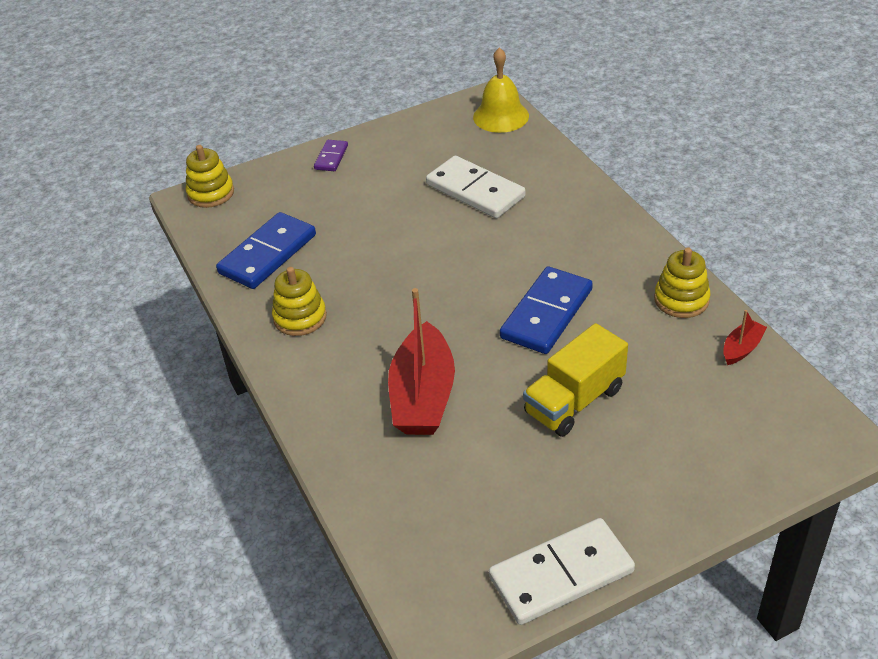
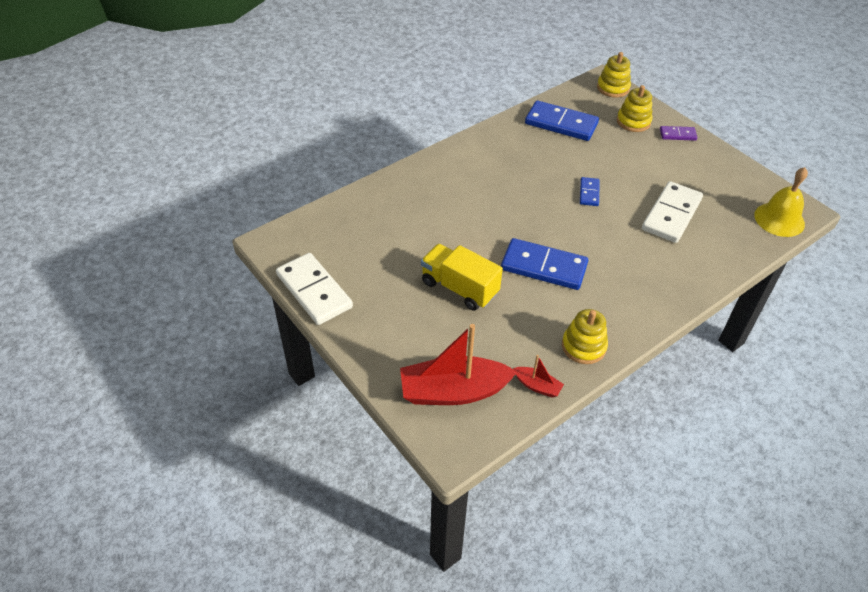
camera: 75 degrees right, 5 degrees up
yellow stacking toy [272,267,327,336] -> yellow stacking toy moved to [617,85,653,132]
red boat [388,288,455,435] -> red boat moved to [400,324,517,405]
none -> blue domino [580,177,600,206]

